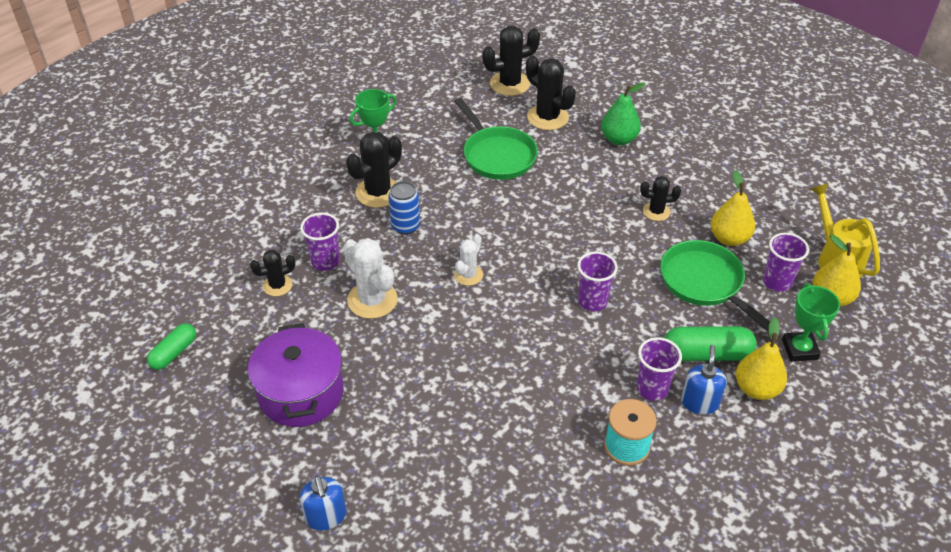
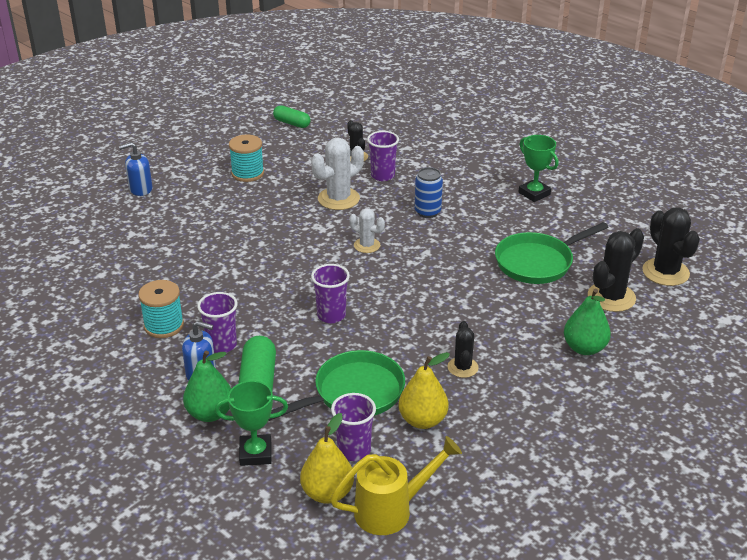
camera: 90 degrees right, 10 degrees down
purple pot [248,323,344,427] -> turquoise spool [229,135,264,182]
black cactus [346,132,402,208] -> none
yellow pear [736,317,787,400] -> green pear [183,351,231,422]

